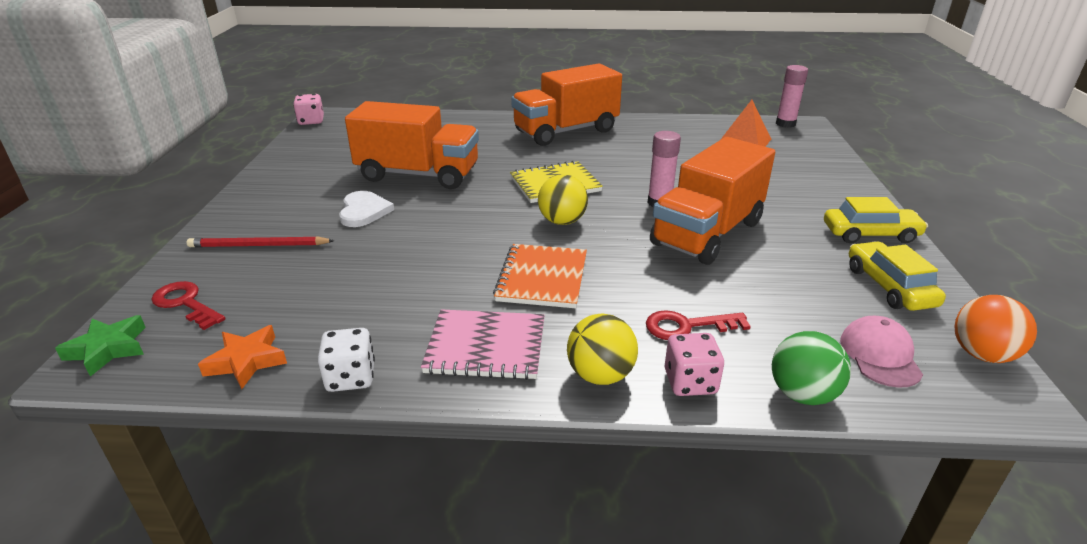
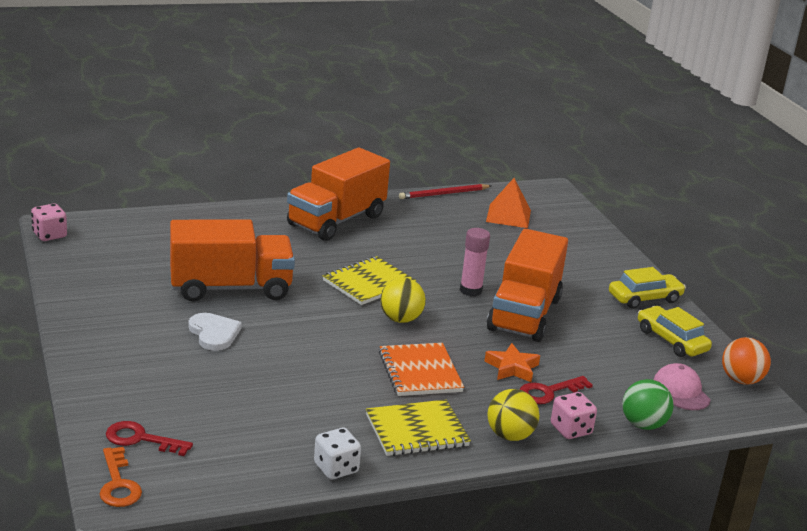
camera: 25 degrees left, 5 degrees down
green star [55,315,146,377] -> orange key [100,447,142,507]
red pencil [187,236,335,248] -> red pencil moved to [399,184,491,199]
orange star [198,325,287,389] -> orange star moved to [485,343,540,382]
pink notebook [421,309,545,380] -> yellow notebook [366,399,471,456]
pink glue stick [776,65,808,128] -> none

